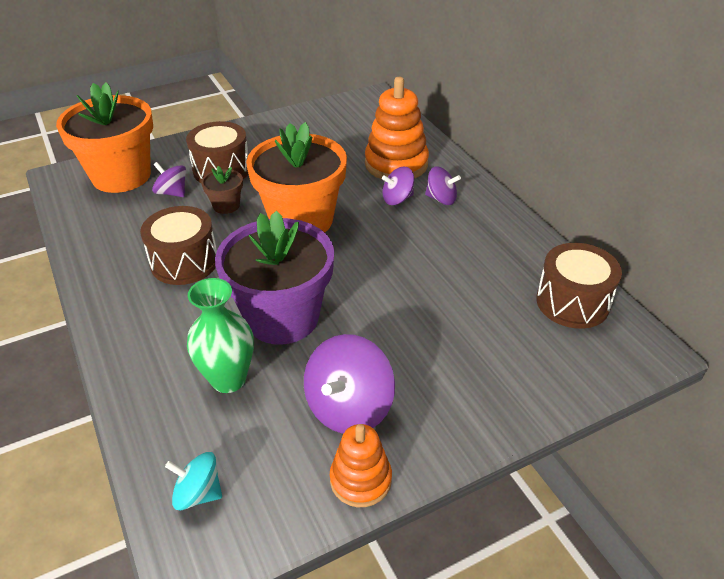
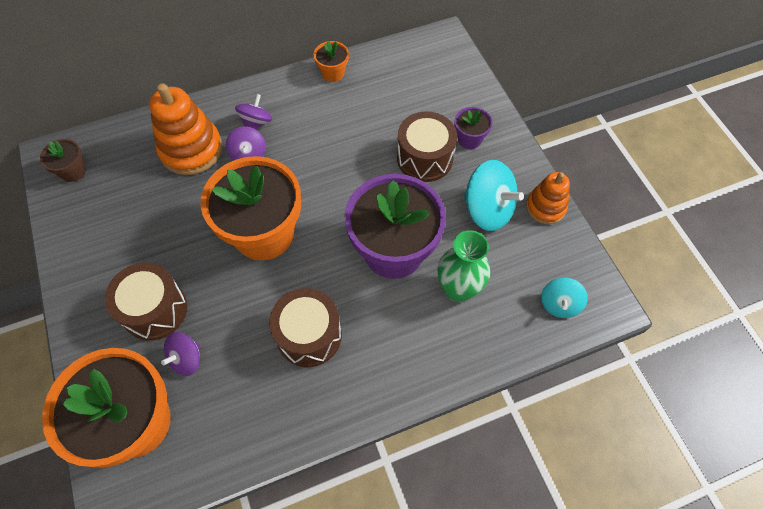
camera: 85 degrees left, 20 degrees up
brown flower pot [201,166,243,214] -> brown flower pot moved to [40,139,86,182]
purple spinning top [304,334,395,434] -> turquoise spinning top [464,160,524,231]
brown drum [536,243,622,329] -> brown drum moved to [397,111,457,182]
none -> orange flower pot [314,41,349,82]
none -> purple flower pot [454,107,492,149]

